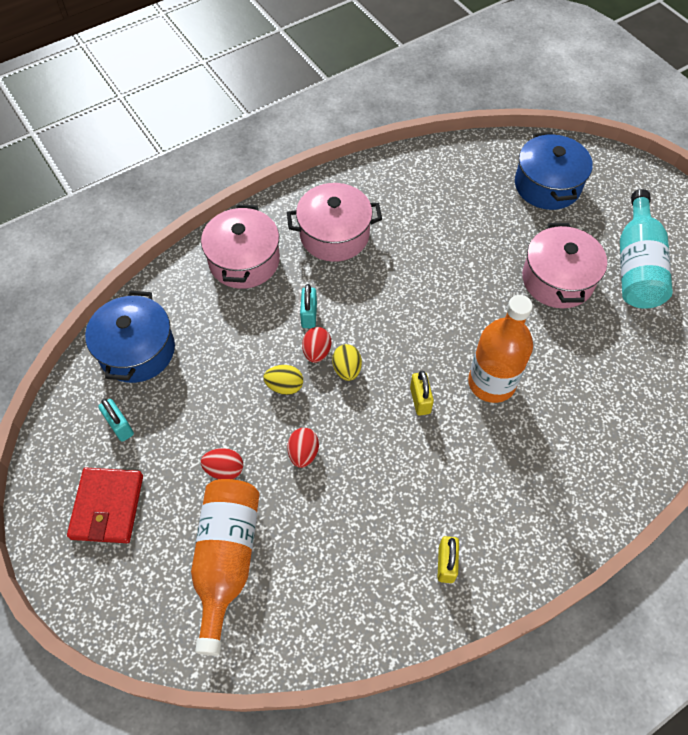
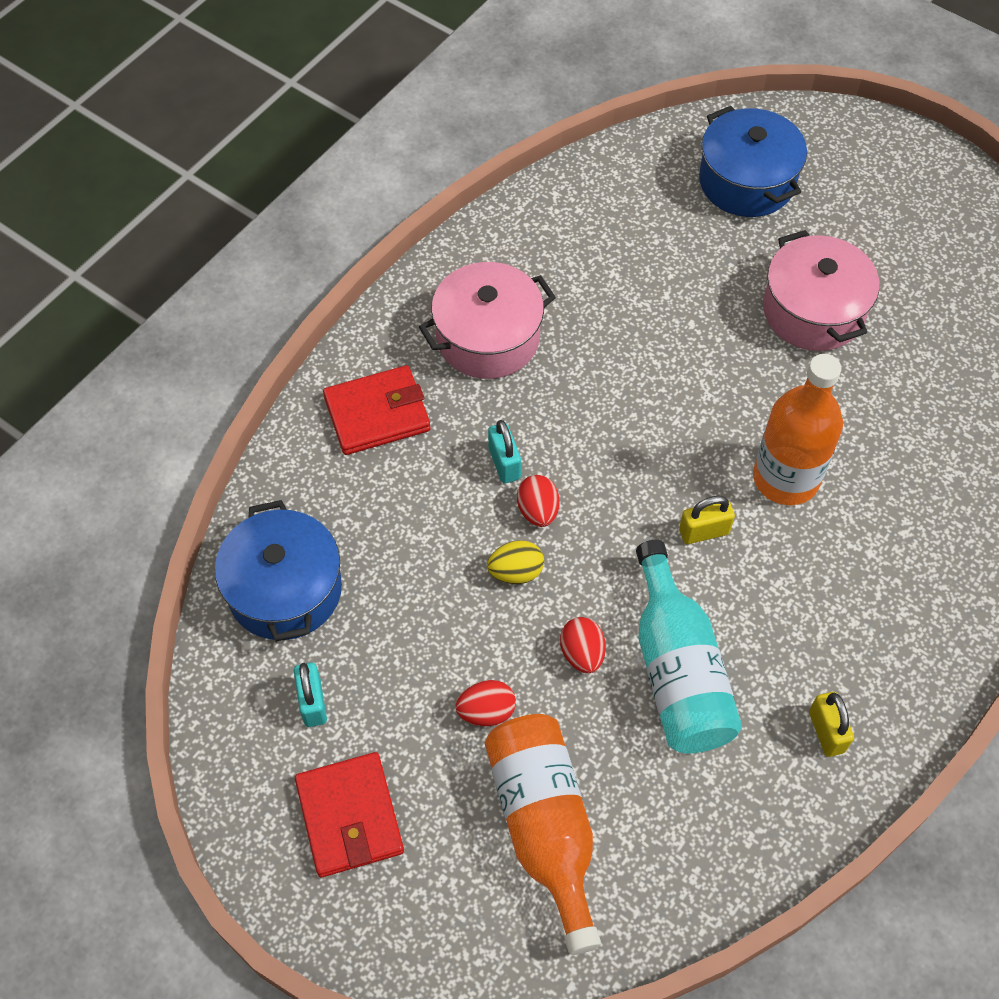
camera: 20 degrees left, 0 degrees up
turquoise padlock [98,399,134,442] -> turquoise padlock turned 45 degrees clockwise [294,662,327,727]
pink pot [201,204,280,289] -> red wallet [323,365,430,455]
yellow egg [332,344,362,381] -> none
yellow padlock [410,371,434,416] -> yellow padlock turned 75 degrees counterclockwise [679,496,735,544]
turquoise bottle [620,189,673,309] -> turquoise bottle moved to [636,540,742,753]

